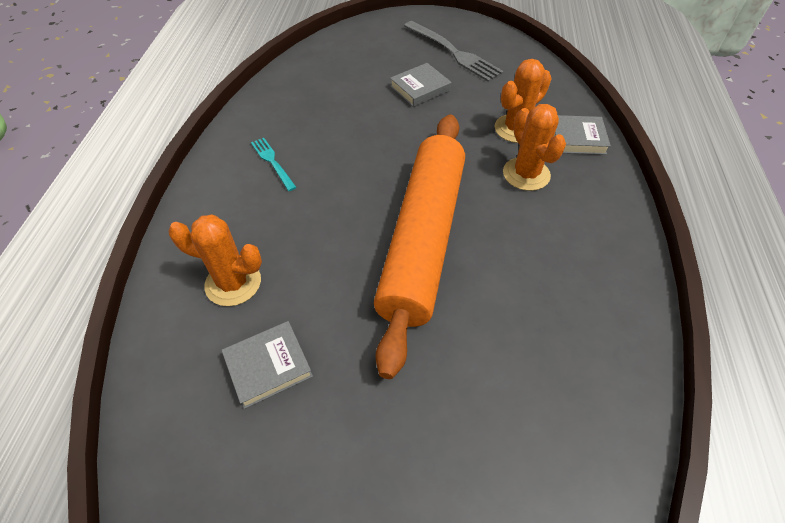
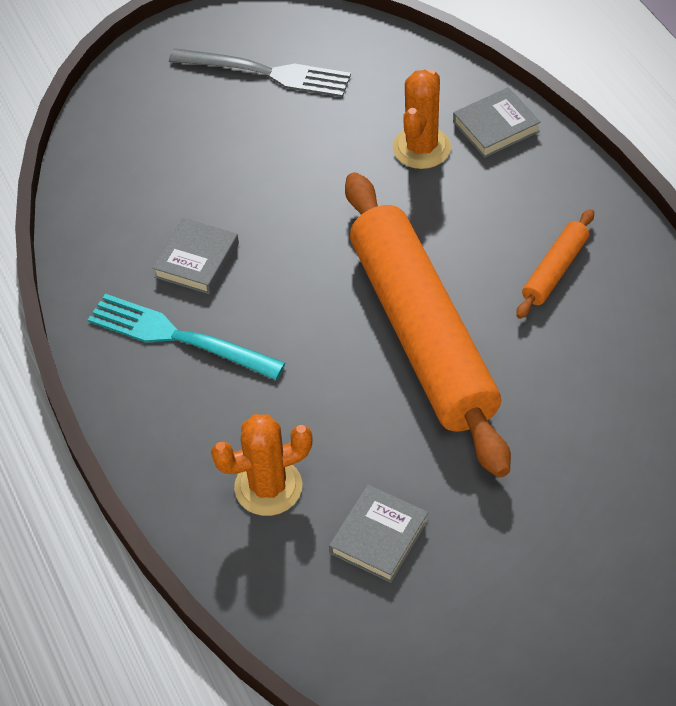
camera: 30 degrees left, 0 degrees up
turquoise fork [251,138,297,191] -> turquoise fork [88,294,285,380], size x1.80
grey book [390,63,451,107] -> grey book moved to [153,218,239,294]
orange cactus [503,104,566,191] -> none
none -> orange rolling pin [516,209,594,319]

